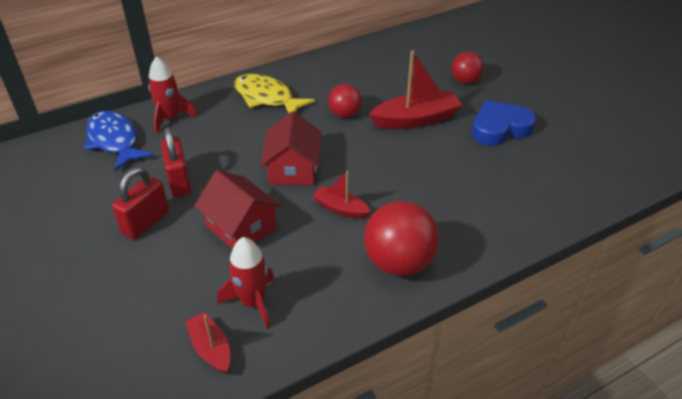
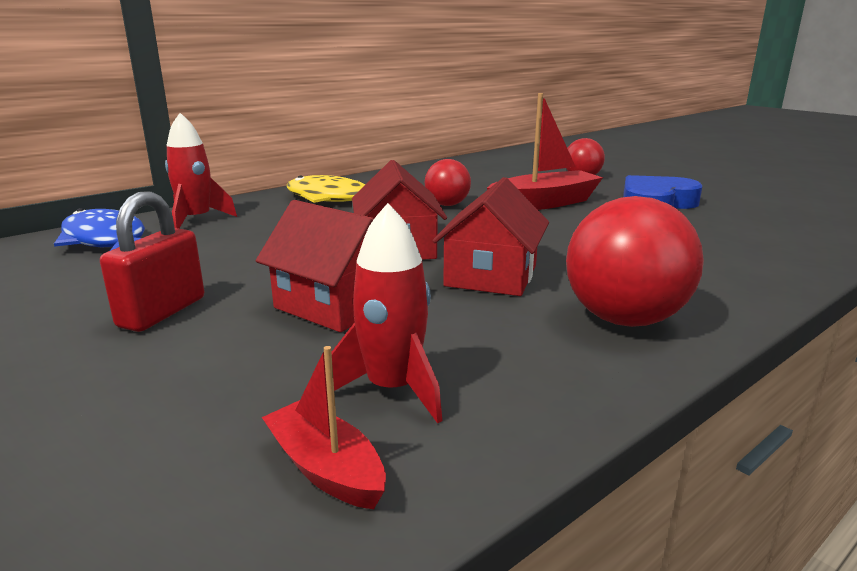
camera: 10 degrees left, 20 degrees down
red padlock [160,127,191,197] -> none
red boat [313,171,371,219] -> red house [433,177,549,296]

